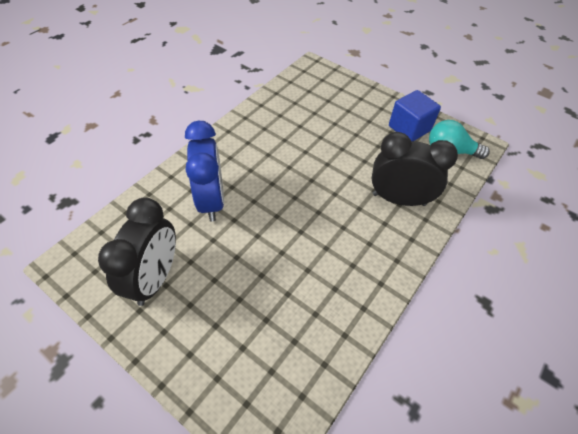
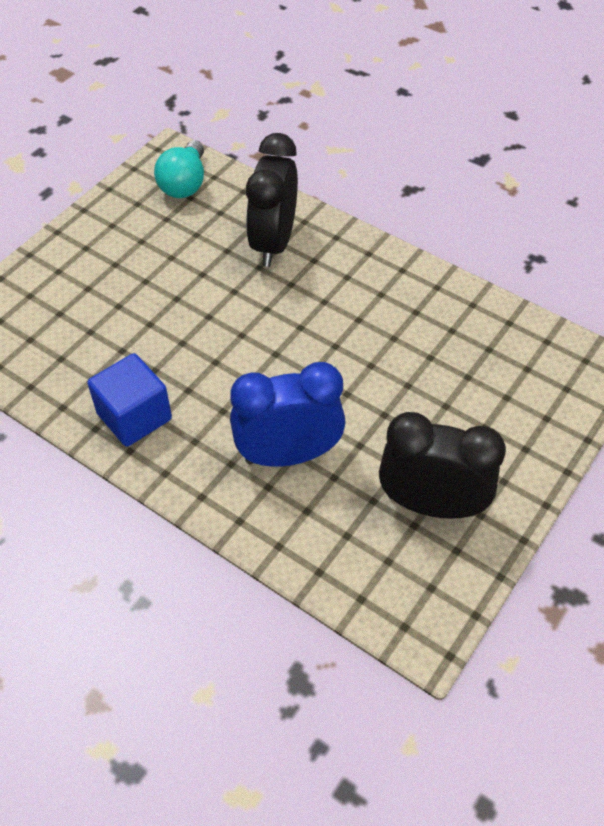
camera: 90 degrees left, 0 degrees up
blue cube [389,90,441,141] -> blue cube moved to [87,353,172,447]

